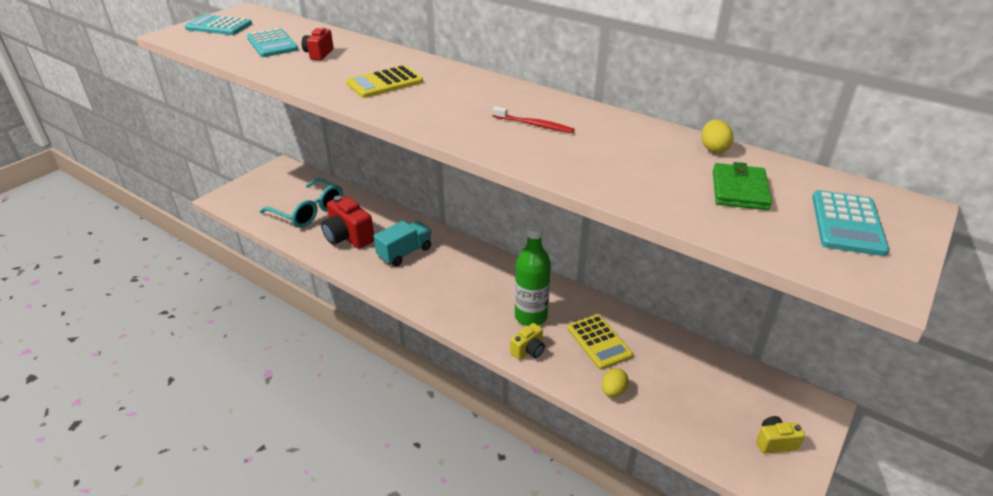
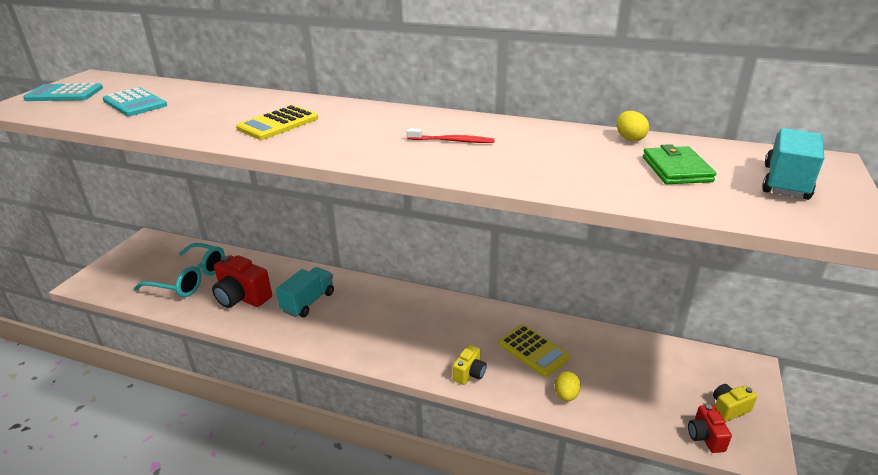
camera: 15 degrees left, 5 degrees down
red camera [301,27,334,60] -> red camera moved to [688,404,732,453]
green bottle [515,223,551,326] -> none
turquoise calculator [812,190,889,256] -> turquoise truck [762,128,824,200]

